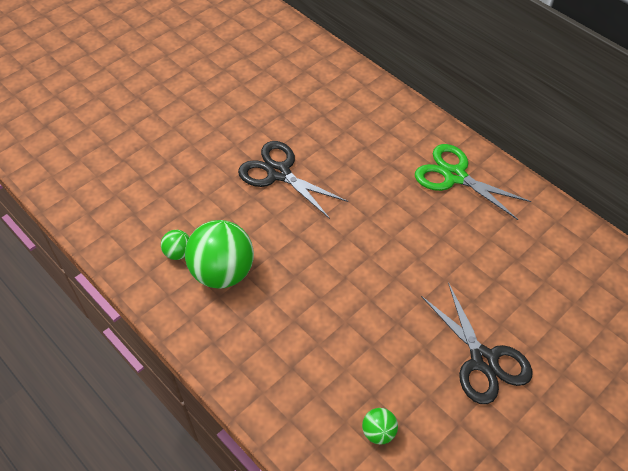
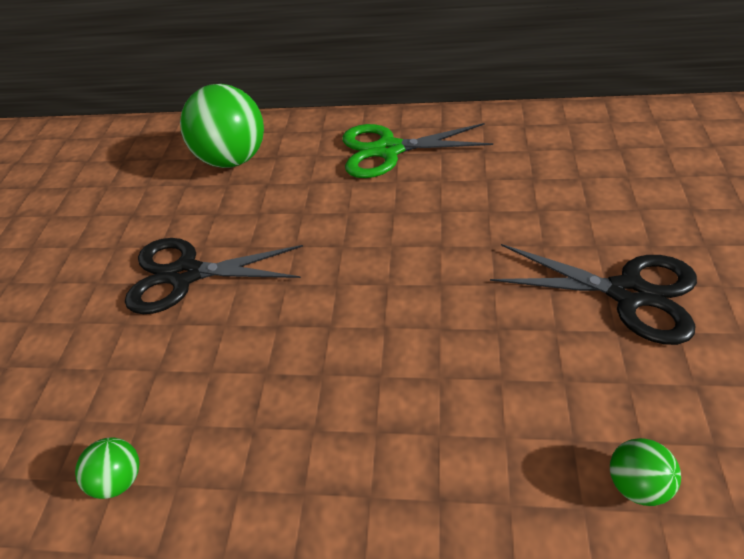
camera: 35 degrees left, 5 degrees down
green ball [185,220,254,288] -> green ball moved to [180,84,264,168]

